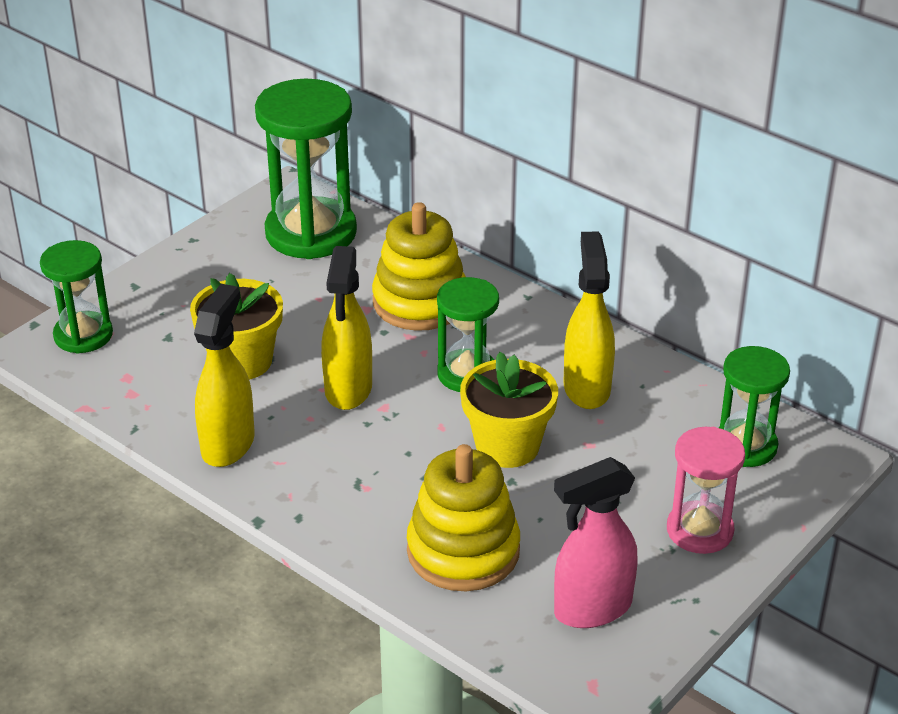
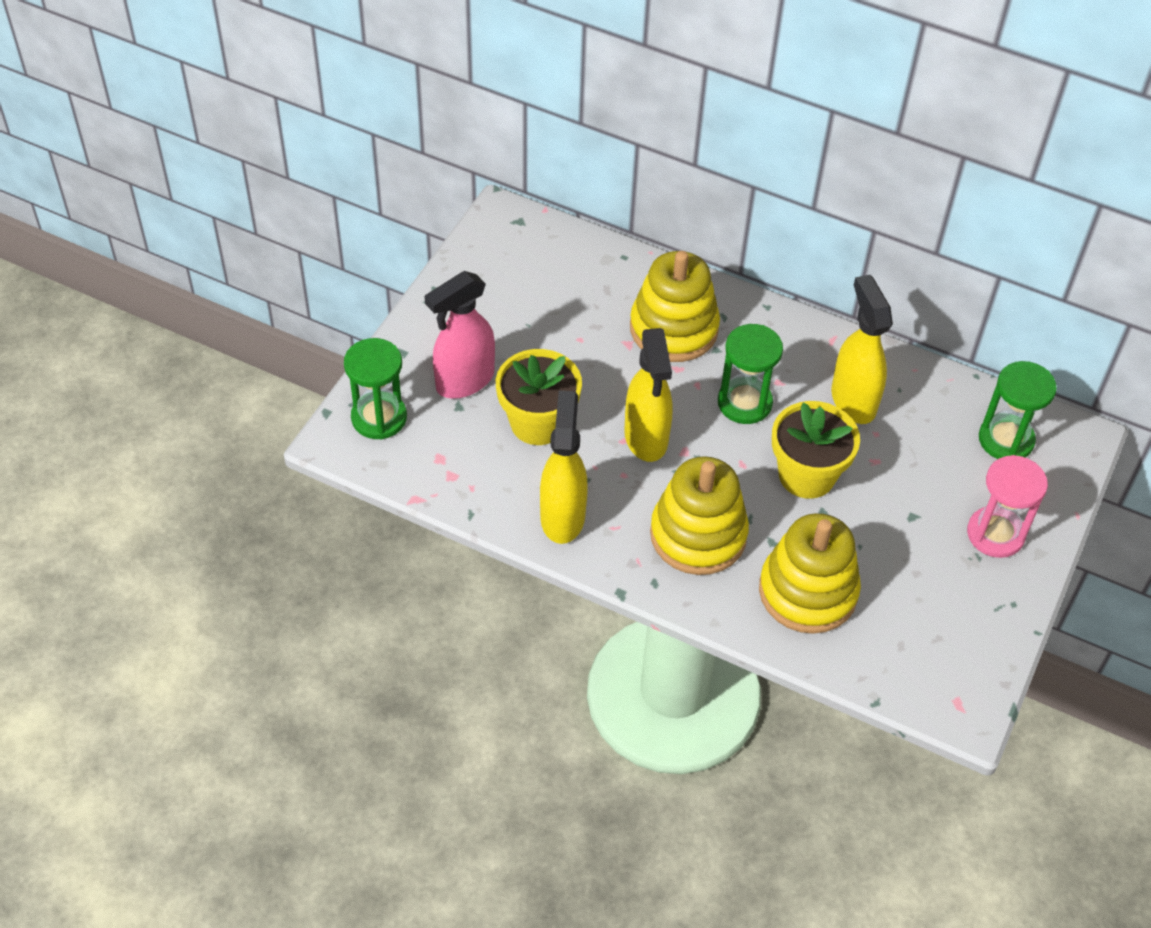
camera: 15 degrees left, 15 degrees up
green hourglass [255,79,357,259] -> none
pink spray bottle [554,457,638,628] -> pink spray bottle moved to [424,271,495,398]
none -> yellow stacking toy [650,456,749,575]

